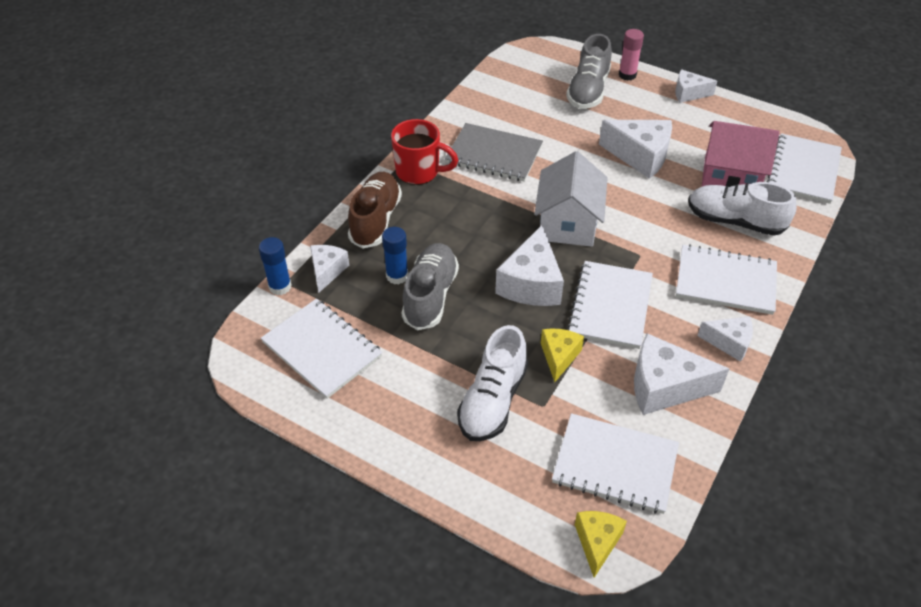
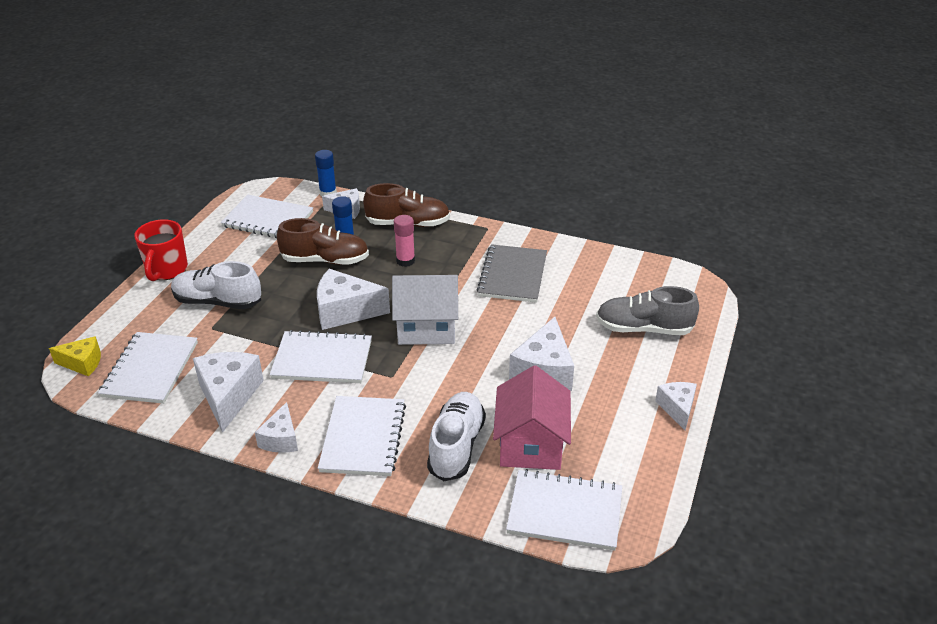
camera: 80 degrees right, 10 degrees down
white notebook [261,298,383,399] -> white notebook turned 75 degrees clockwise [221,195,313,238]
red mug [391,119,458,185] -> red mug moved to [134,219,188,281]
grey shoe [402,243,459,330] -> brown shoe [277,218,369,265]
yellow cheese [541,329,584,382] -> none
pink glue stick [619,29,644,81] -> pink glue stick moved to [394,215,415,267]

